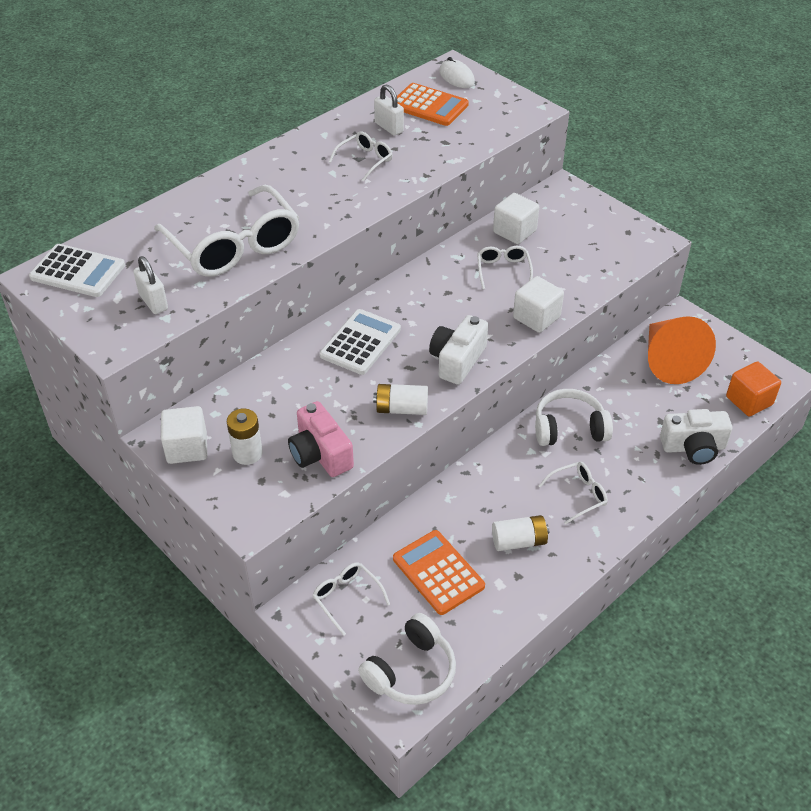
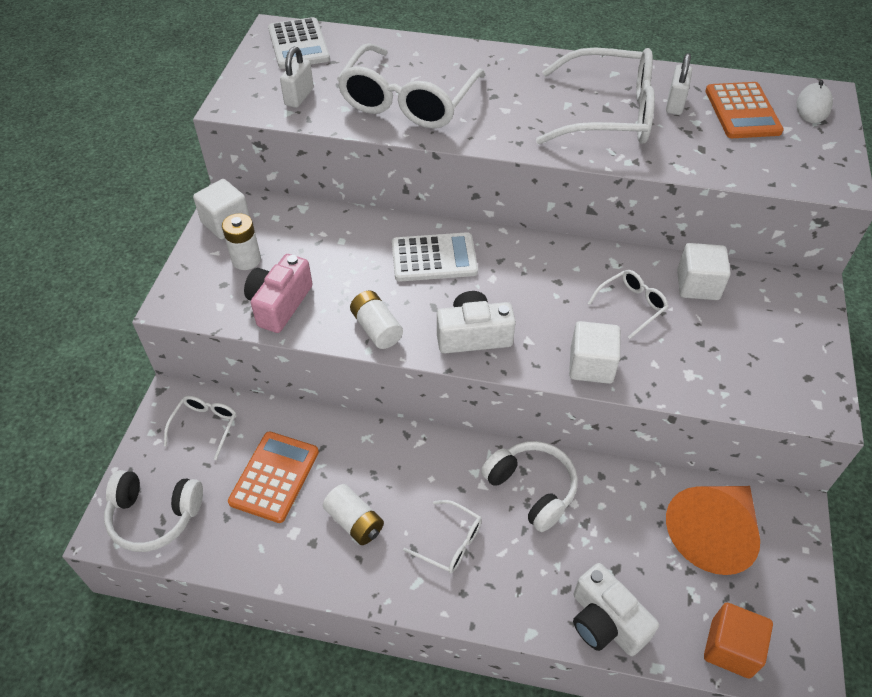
camera: 55 degrees right, 5 degrees up
white glasses [329,131,393,182] -> white glasses [536,48,655,144], size x2.16

